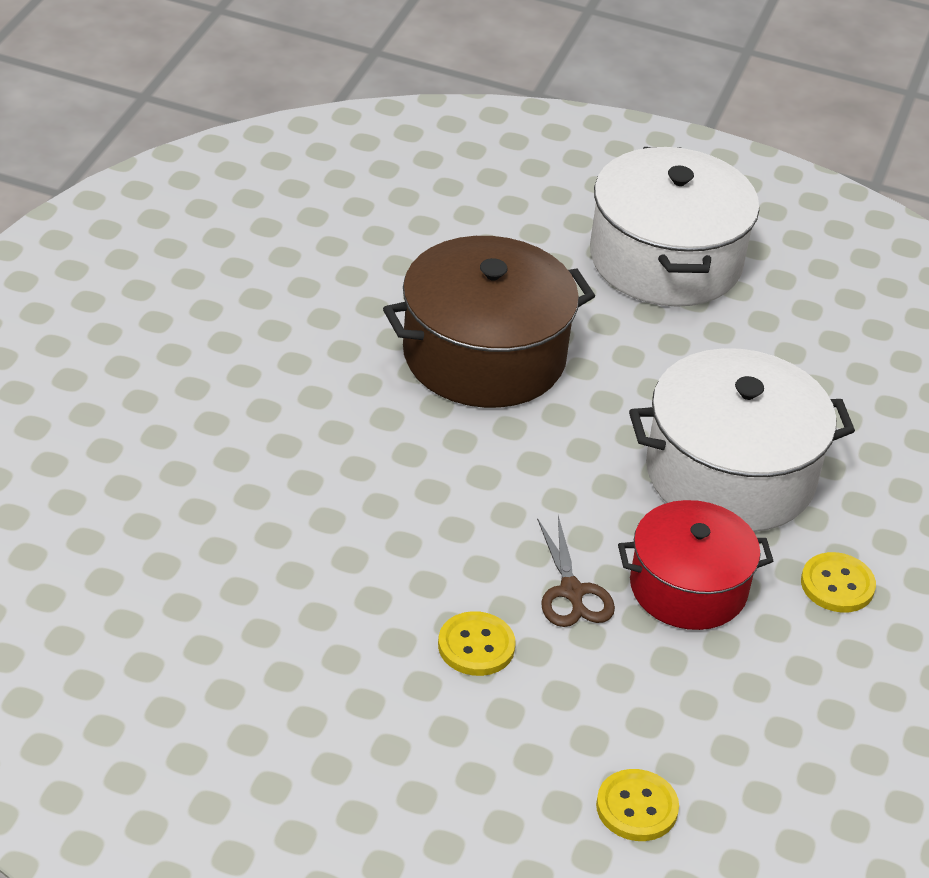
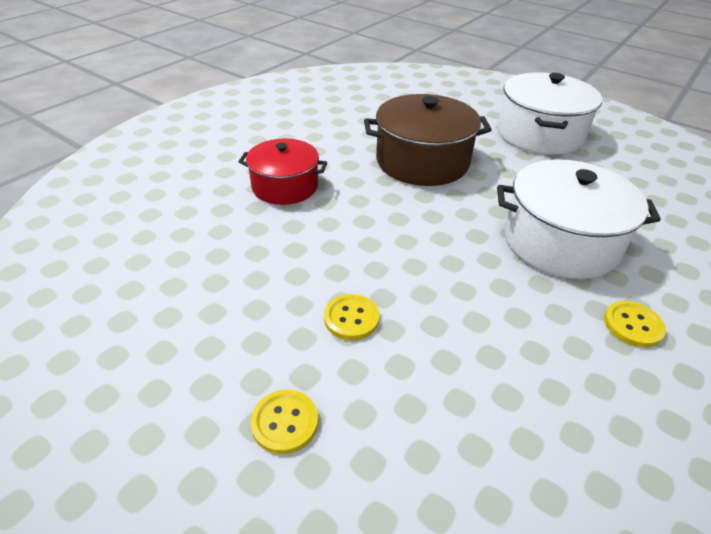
camera: 20 degrees right, 0 degrees up
brown scissors [537,516,615,627] -> none
yellow button [596,769,679,841] -> yellow button moved to [251,390,318,454]
red pot [618,500,773,630] -> red pot moved to [239,138,327,205]

